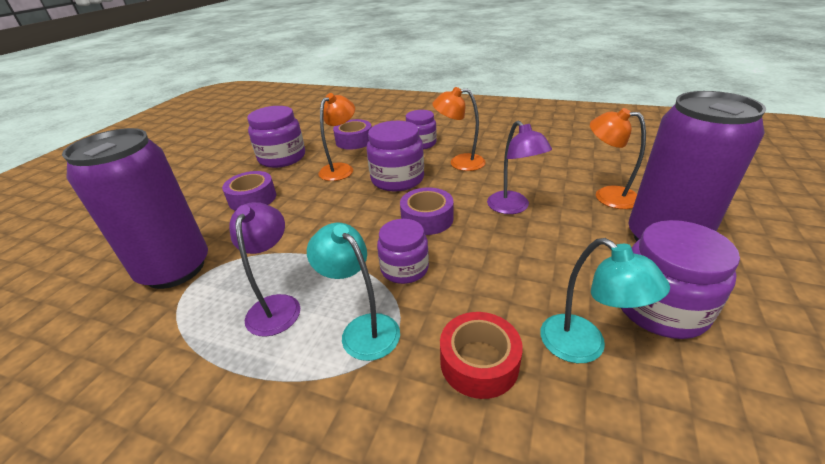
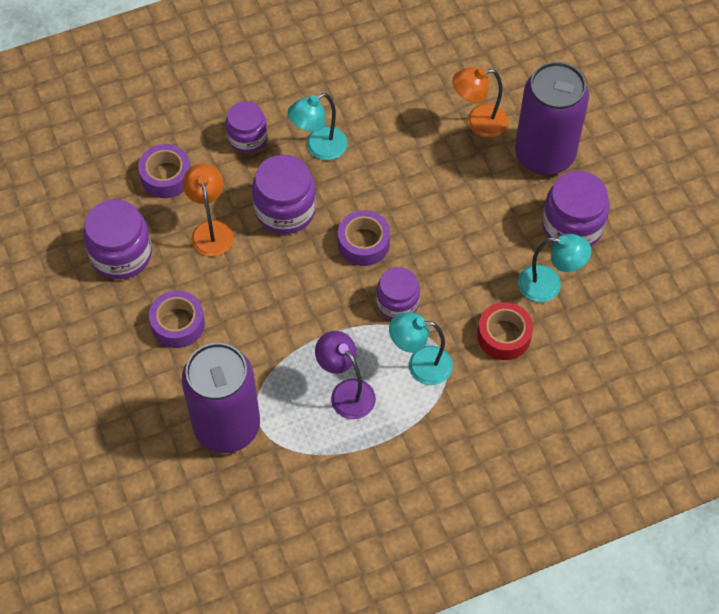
camera: 45 degrees left, 25 degrees up
orange lamp [432,87,486,171] -> turquoise lamp [287,93,347,160]
purple lamp [487,121,552,214] -> none

